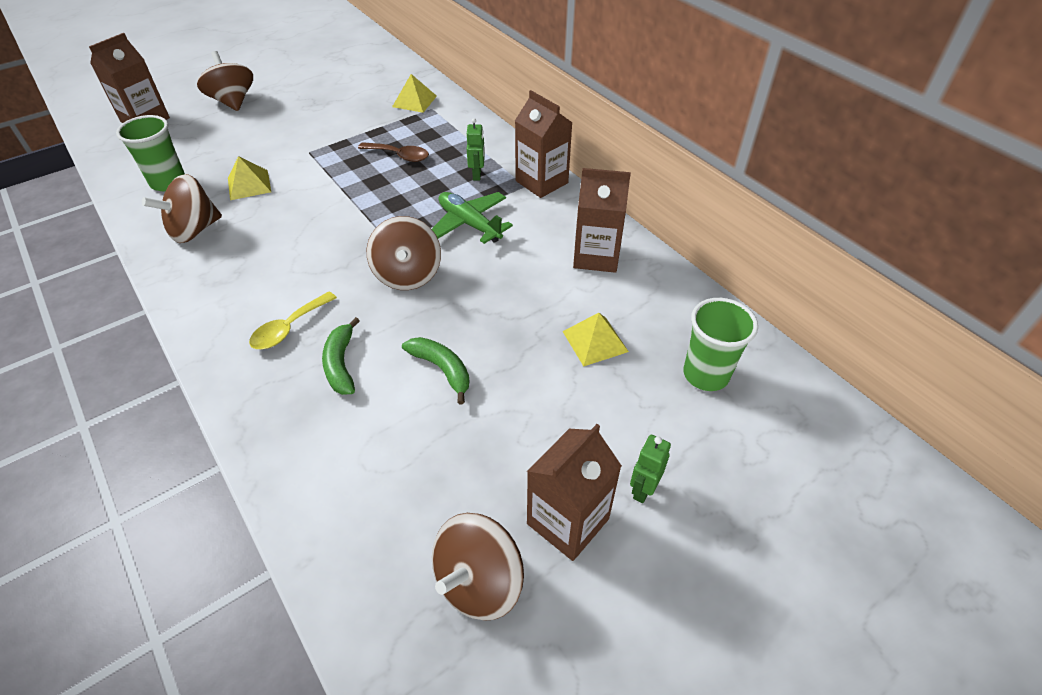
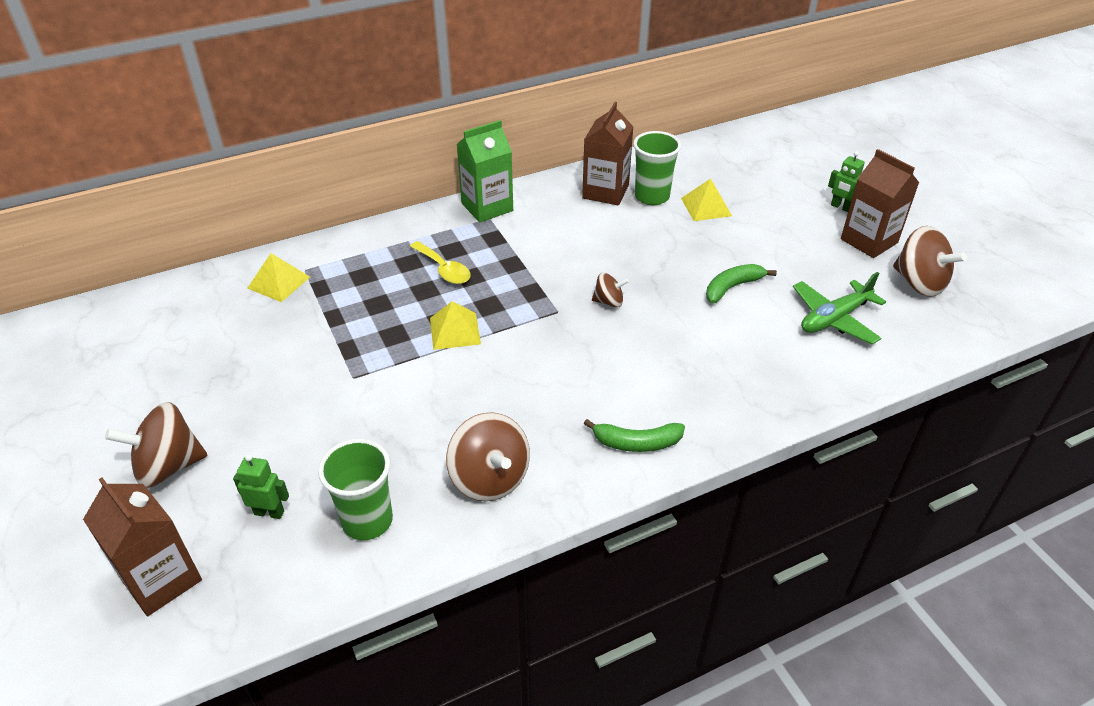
camera: 80 degrees left, 5 degrees down
yellow pyramid [228,156,271,200] -> yellow pyramid moved to [430,301,481,350]
yellow spoon [249,291,337,349] -> yellow spoon moved to [410,241,471,284]
green banana [322,317,360,395] -> green banana moved to [584,419,685,452]
brown spoon [358,142,429,162] -> none
brown spinning top [367,216,441,290] -> brown spinning top [592,273,629,308], size x0.54
green plane [432,192,513,244] -> green plane moved to [793,272,886,344]
green robot [467,118,485,181] -> green robot moved to [233,454,289,519]
brown carton [515,90,572,198] -> green carton [456,120,513,223]
green cup [683,298,758,391] -> green cup moved to [633,131,681,205]

